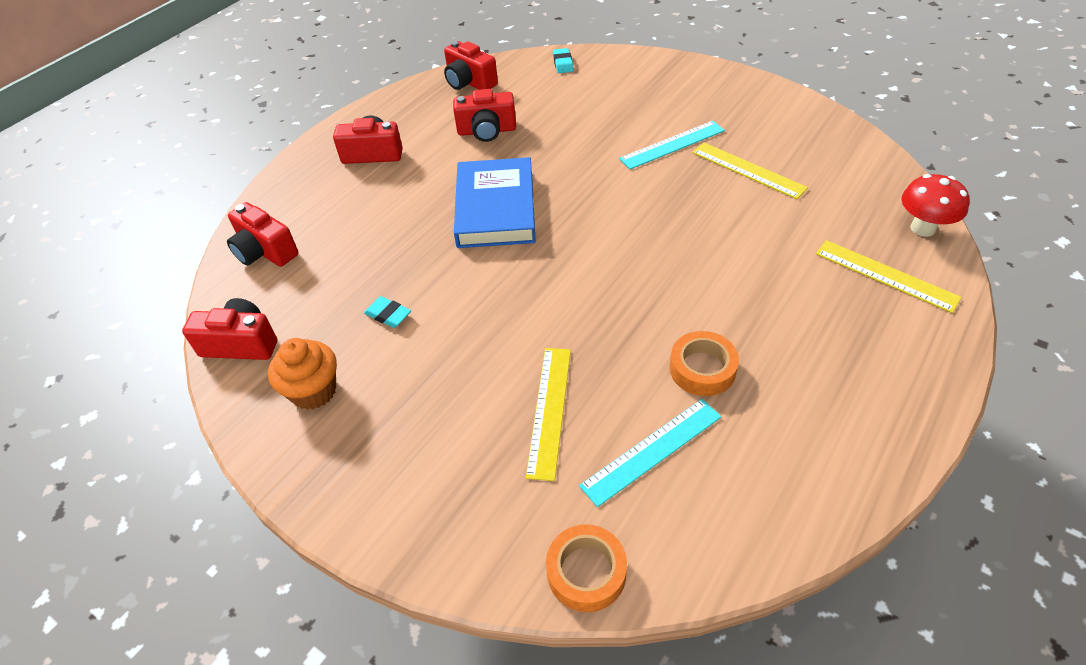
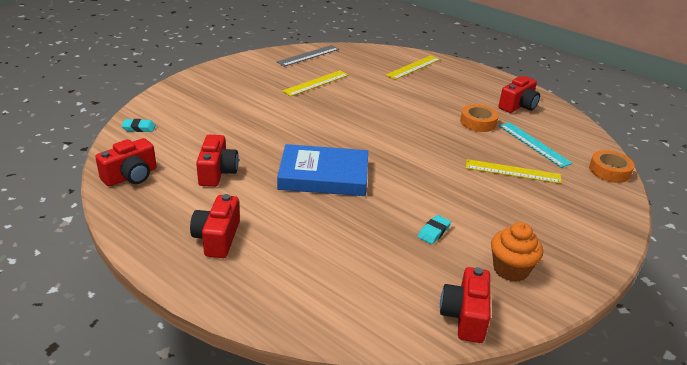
camera: 90 degrees left, 15 degrees down
red camera [227,202,298,267] -> red camera moved to [499,76,540,113]
turquoise ruler [619,121,725,169] -> none
red mushroom [901,174,970,237] -> none
none -> grey ruler [277,45,339,67]

